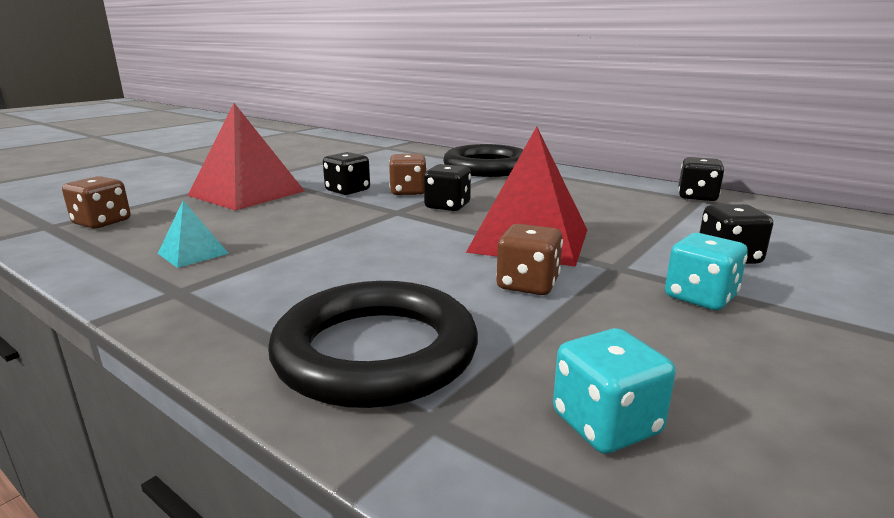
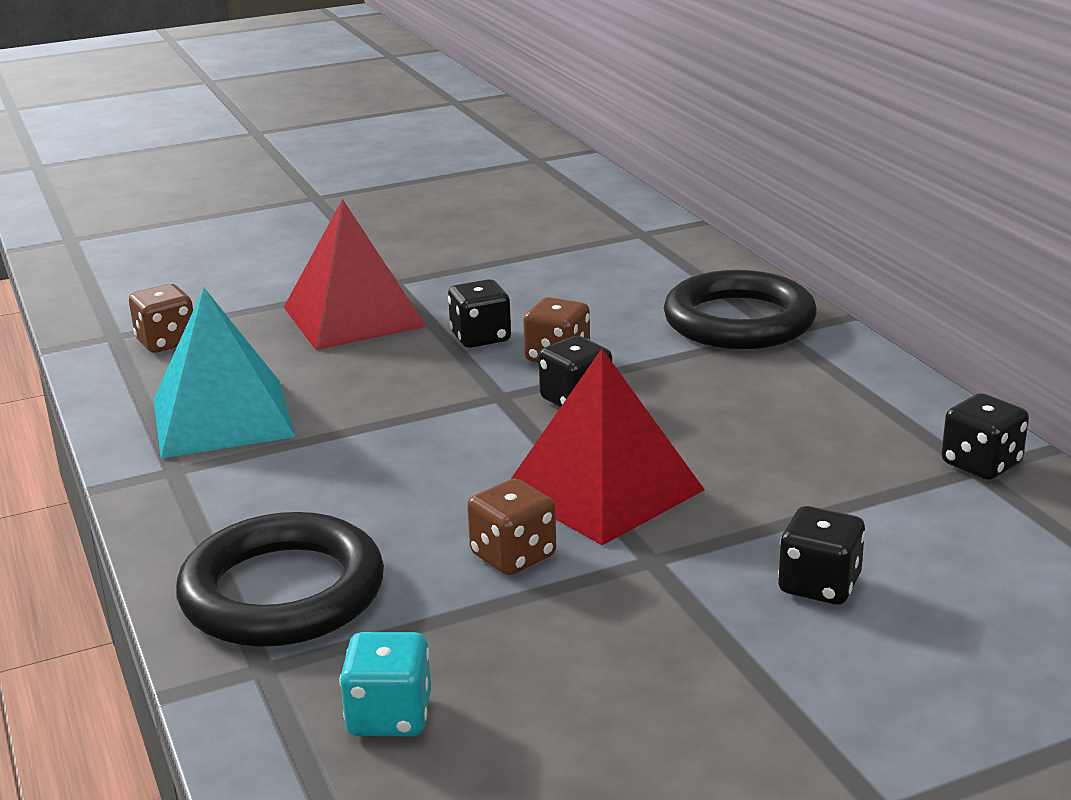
camera: 30 degrees right, 5 degrees up
turquoise pyramid [158,200,229,268] -> turquoise pyramid [154,288,295,458], size x2.15
turquoise dice [665,233,748,310] -> none

